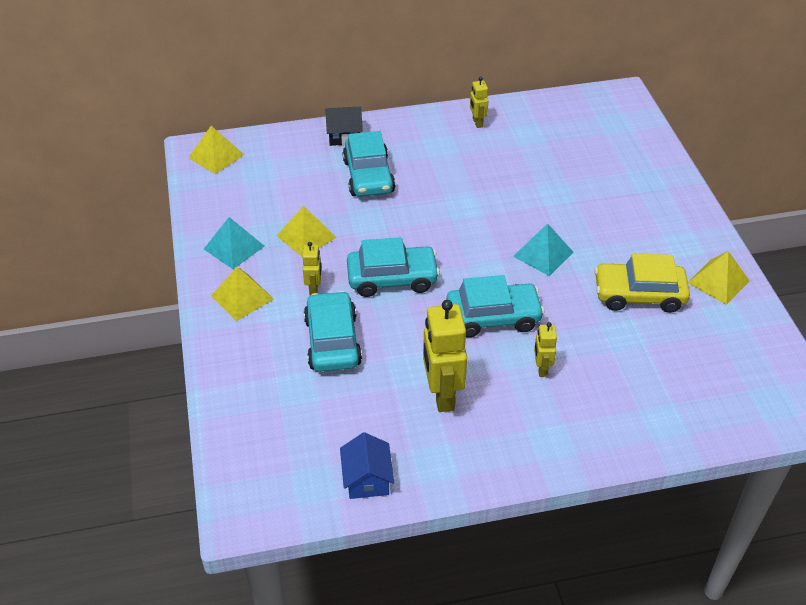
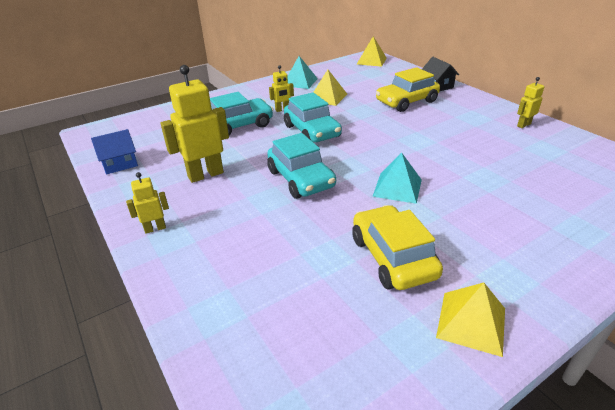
camera: 70 degrees right, 10 degrees down
yellow pyramid [211,267,274,321] -> none
turquoise car [343,131,395,197] -> yellow car [376,67,440,112]
yellow robot [534,322,557,377] -> yellow robot moved to [126,172,169,234]

